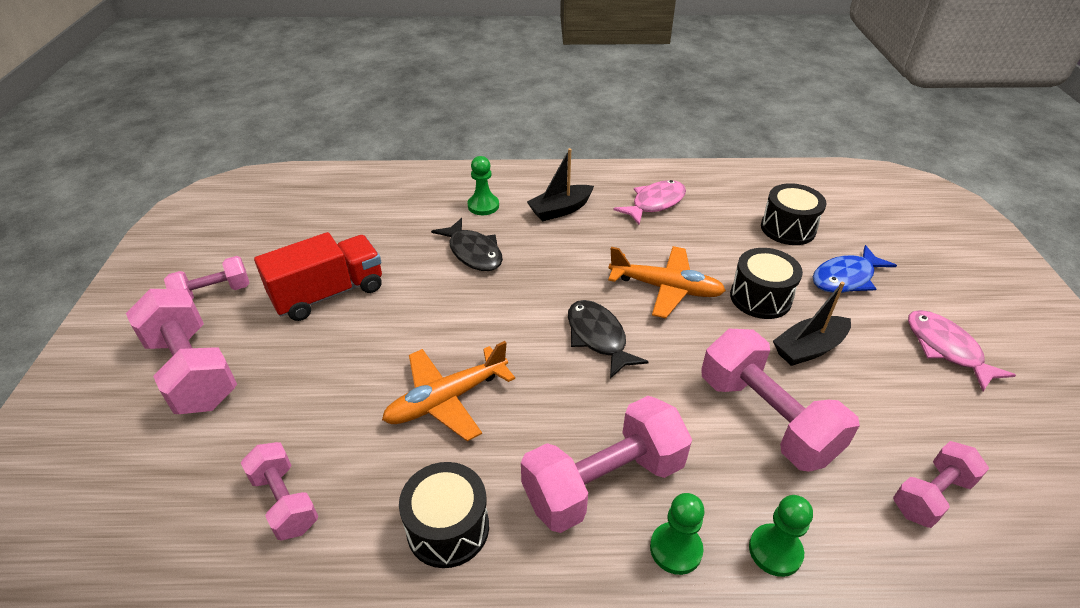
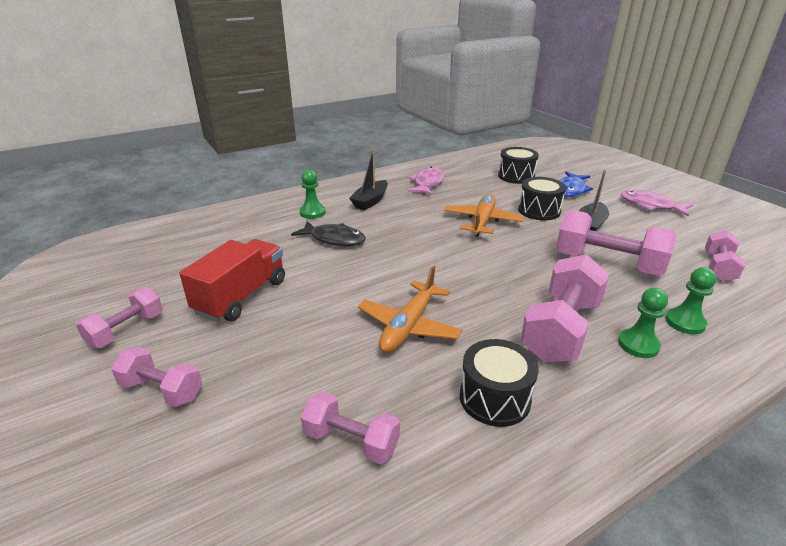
camera: 30 degrees left, 10 degrees down
pink dumbbell [126,289,237,414] -> pink dumbbell [111,347,202,407], size x0.59
black fish [568,300,649,379] -> none
orange plane [608,246,726,318] -> orange plane turned 60 degrees counterclockwise [444,194,524,236]

